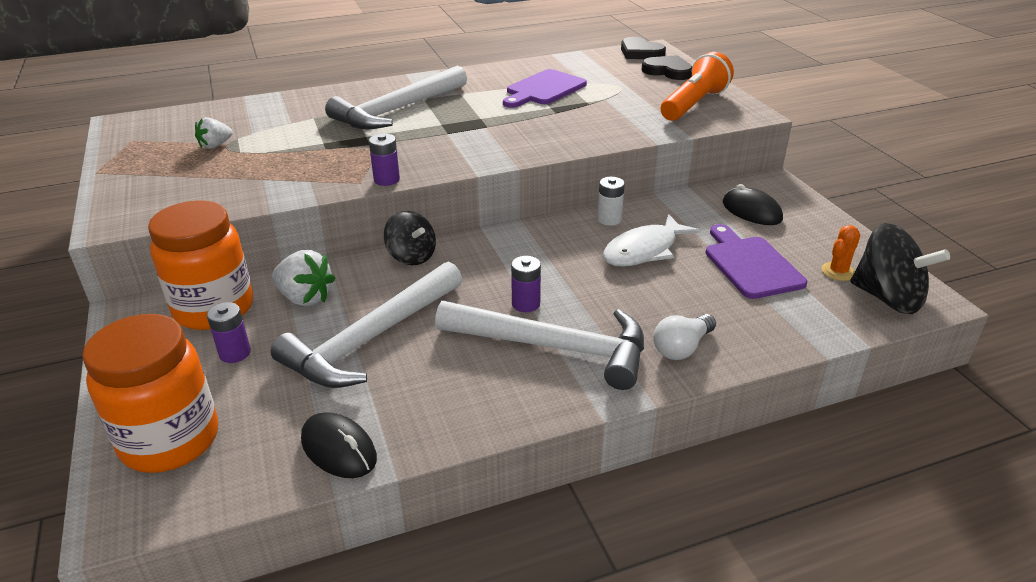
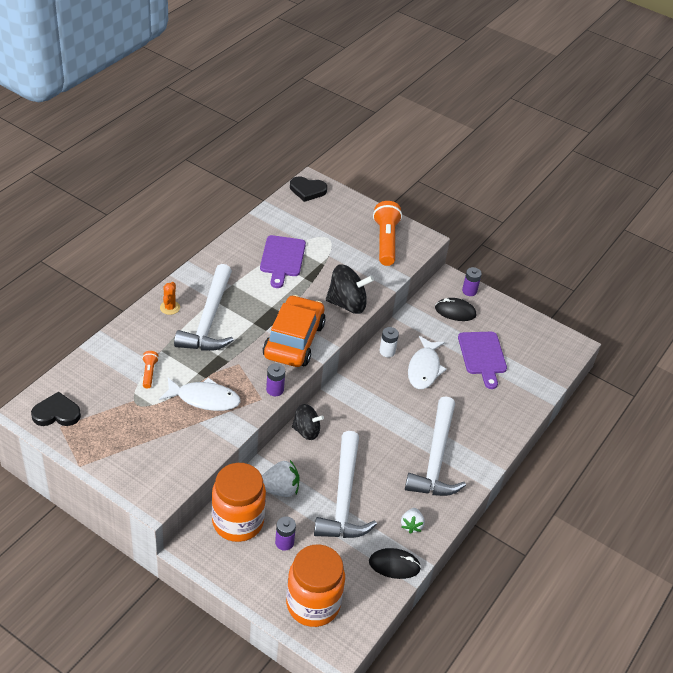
camera: 40 degrees left, 10 degrees up
white strawberry [195,117,233,149] -> white strawberry moved to [401,508,425,534]
white hammer [435,301,644,390] -> white hammer turned 120 degrees clockwise [405,396,466,496]
purple battery [511,256,541,312] -> purple battery moved to [462,267,482,296]
black heart [642,55,692,80] -> black heart moved to [31,391,81,426]
white light bulb [654,314,716,360] -> none
purple cutting board [706,224,807,299] -> purple cutting board turned 135 degrees counterclockwise [458,332,507,389]
orange cactus [822,225,860,281] -> orange cactus moved to [160,282,180,315]
black spinning top [850,223,950,314] -> black spinning top moved to [326,264,374,314]
none -> orange flashlight [142,351,159,389]
none -> white fish [159,378,241,411]
none -> orange car [263,295,326,367]

